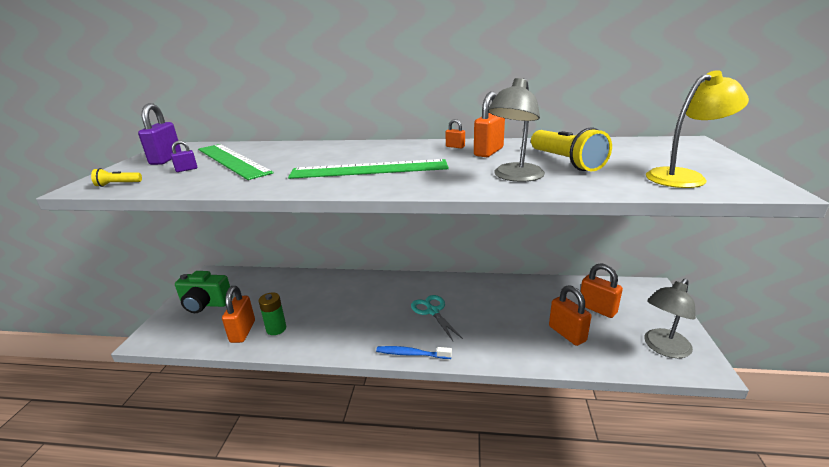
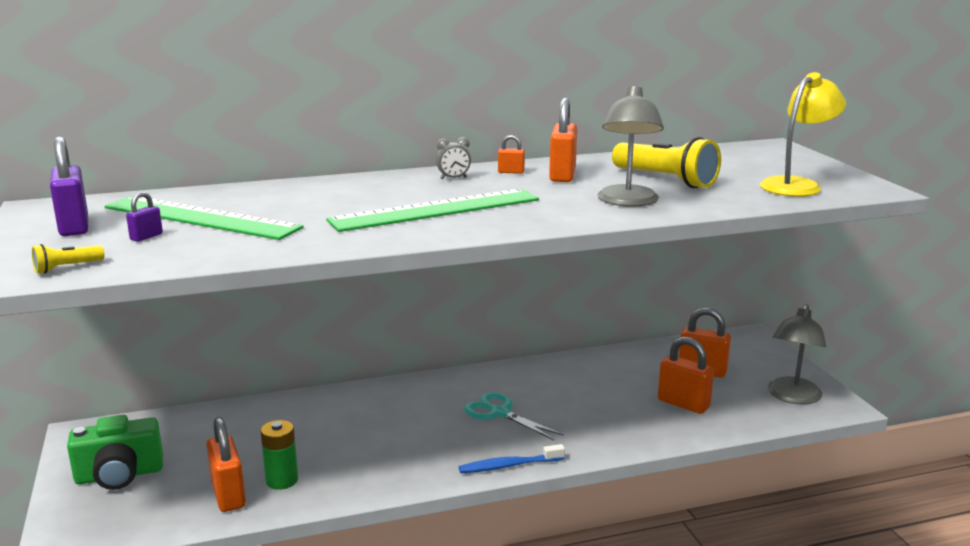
camera: 25 degrees left, 5 degrees down
none -> grey clock [436,137,471,180]

